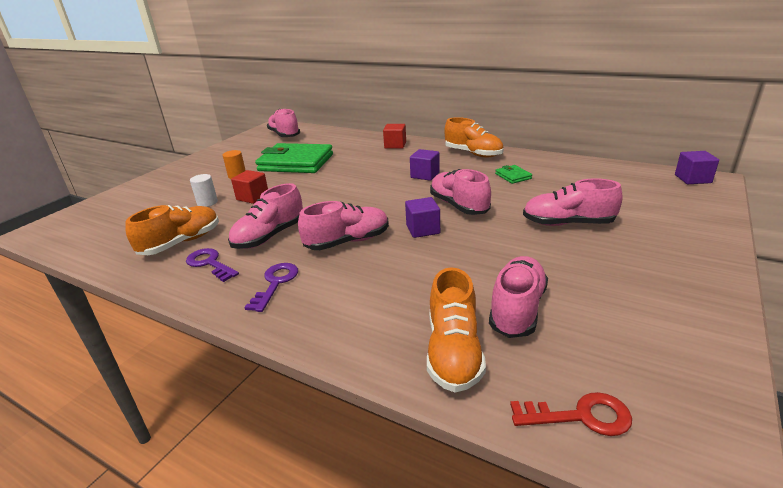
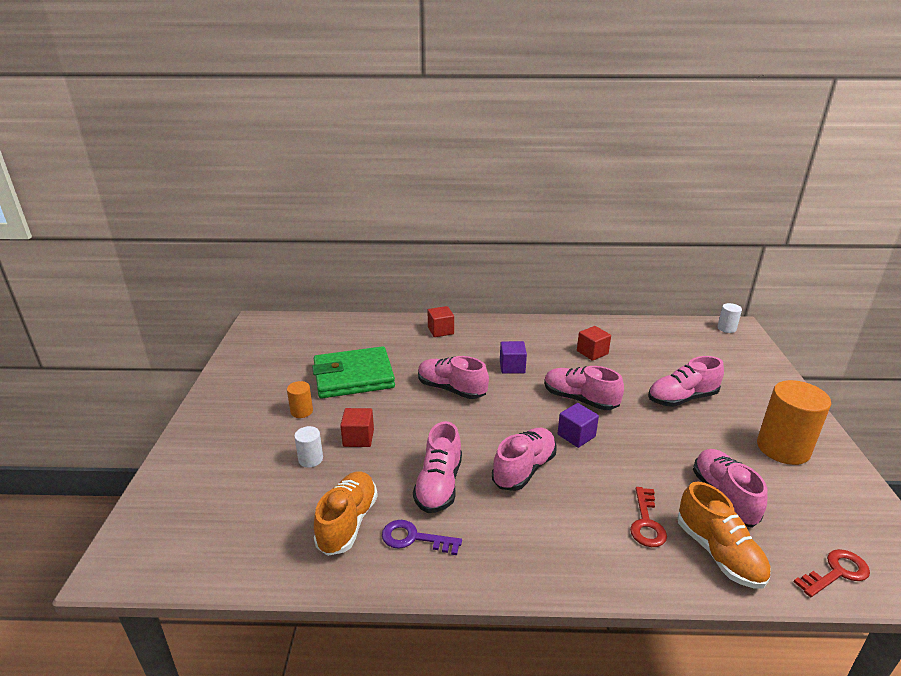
camera: 30 degrees left, 0 degrees up
purple key [244,263,298,312] -> none
pink shoe [267,109,300,137] -> pink shoe moved to [418,356,489,399]
orange shoe [444,117,504,157] -> none
green wallet [495,165,532,184] -> red cube [577,326,611,361]
purple cube [675,151,719,184] -> white cylinder [717,303,742,333]
none -> red key [630,487,667,547]
none -> orange cylinder [757,380,831,465]

